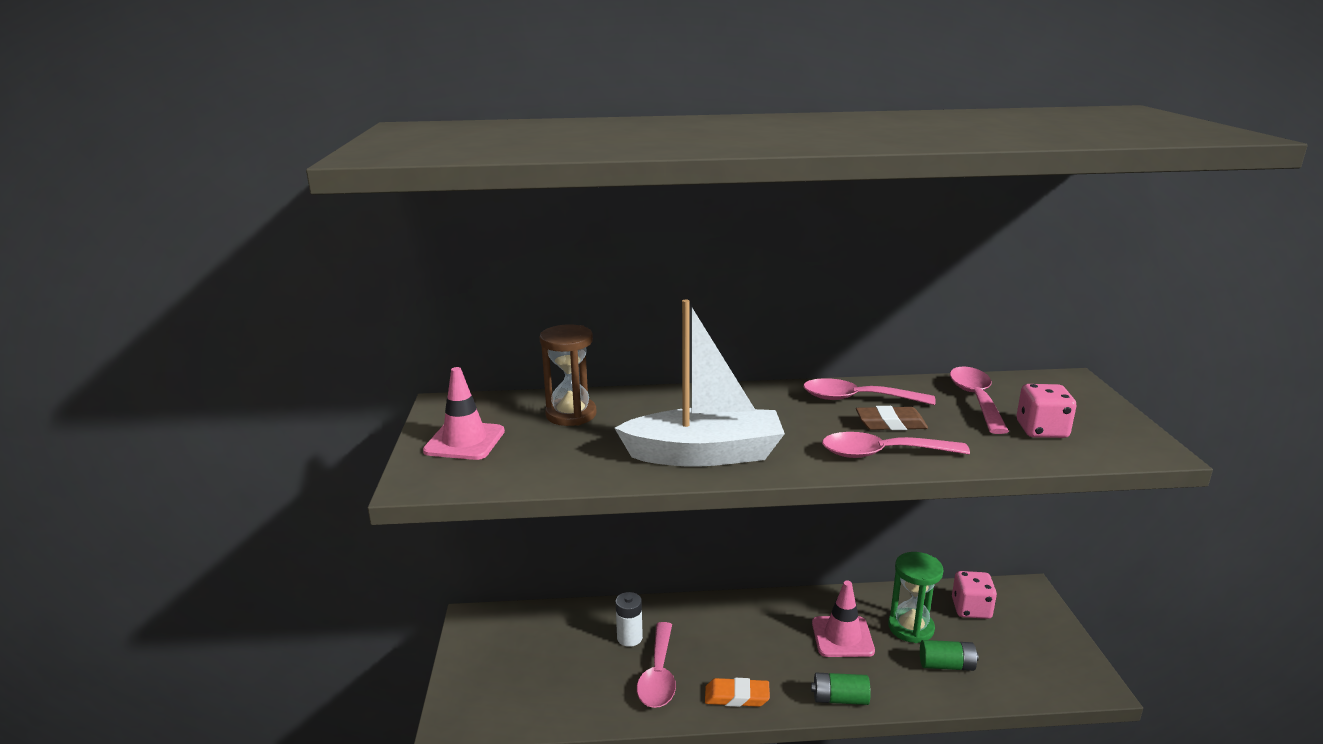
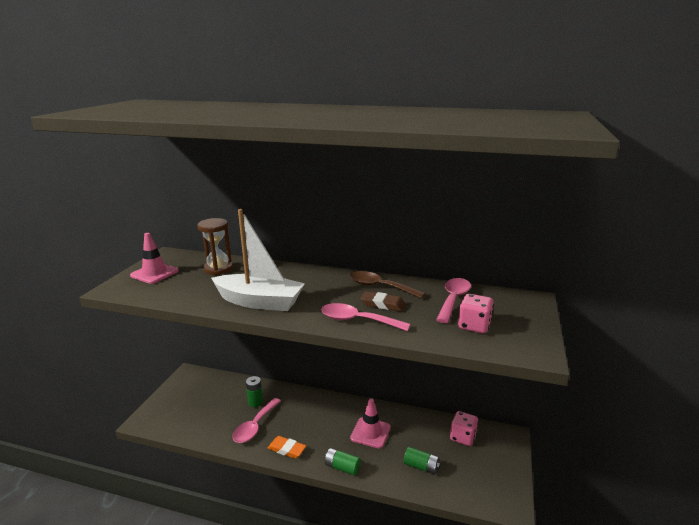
camera: 20 degrees right, 0 degrees up
white battery [616,592,643,647] -> green battery [246,376,263,407]
pink spoon [803,378,936,405] -> brown spoon [349,271,426,298]
green hourglass [888,552,944,643] -> none

